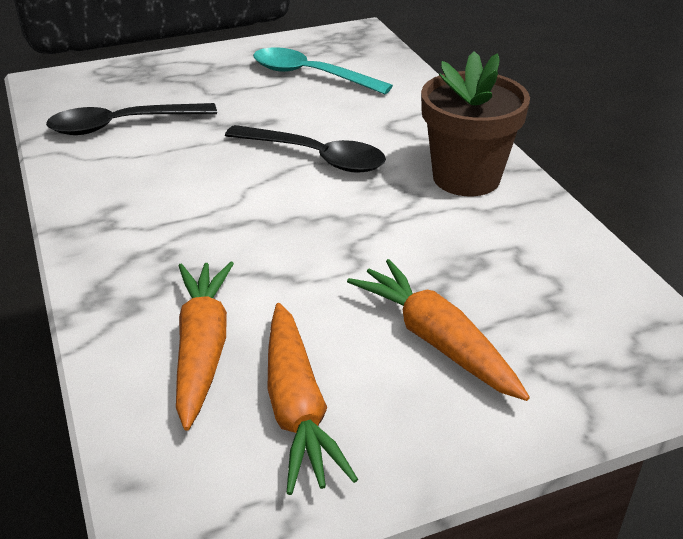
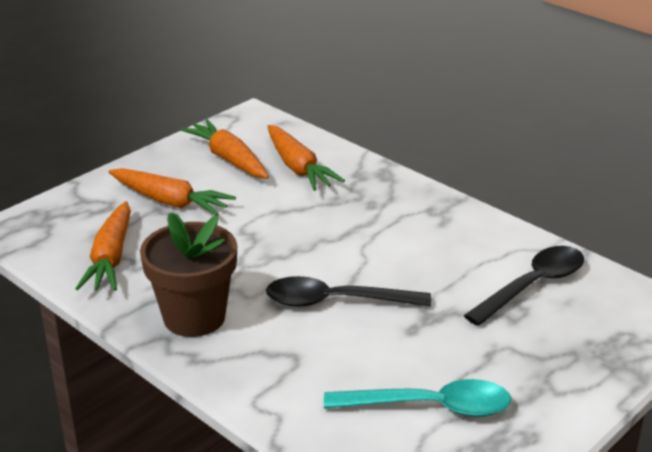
camera: 155 degrees right, 5 degrees down
none -> orange carrot [75,201,131,291]

